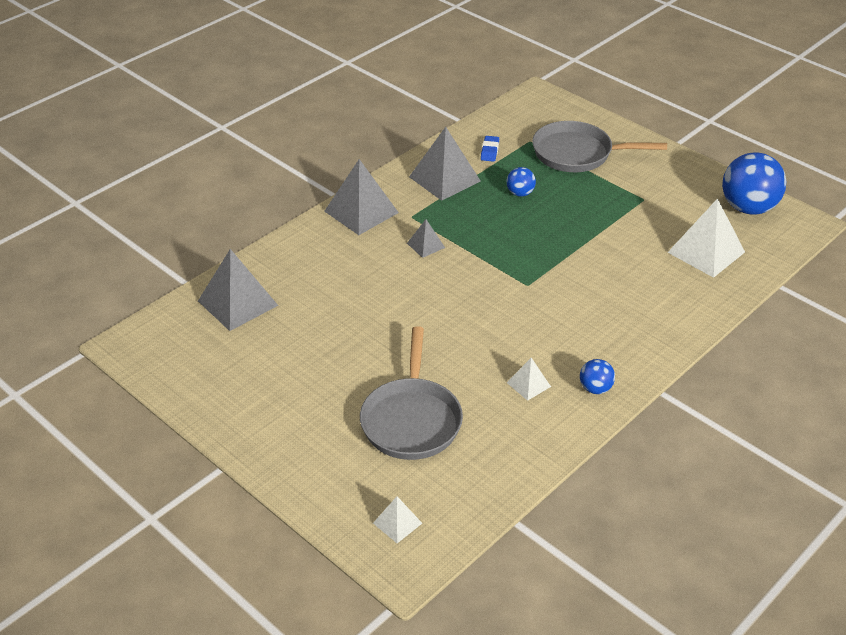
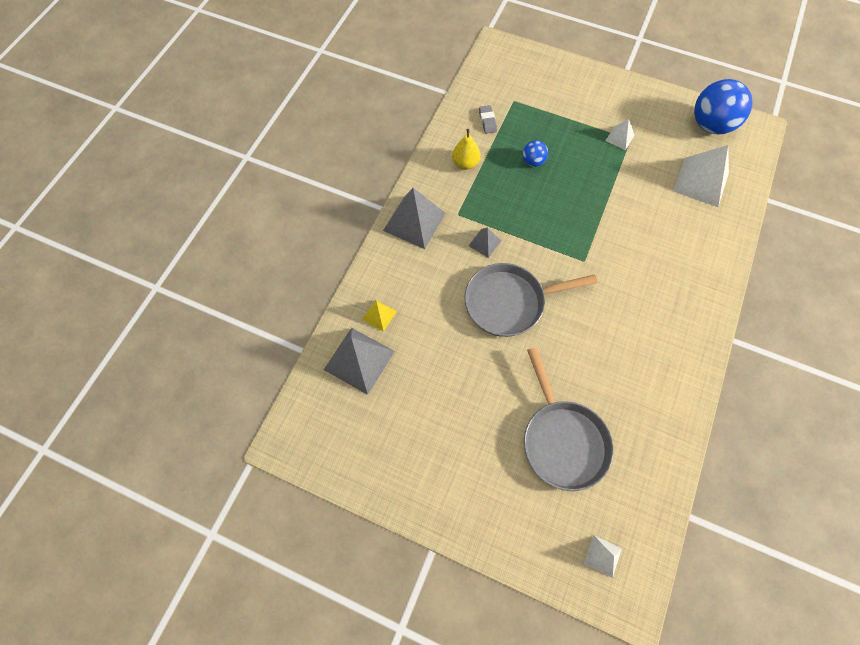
camera: 20 degrees left, 25 degrees up
grey pyramid [409,127,481,201] -> yellow pear [452,129,481,170]
blue eraser [481,136,499,162] -> grey eraser [479,105,497,134]
white pyramid [507,358,551,401] -> white pyramid moved to [605,119,635,150]
grey pan [532,121,667,172] -> grey pan moved to [464,263,598,337]
blue ball [580,359,615,394] -> none
none -> yellow pyramid [362,300,397,332]

